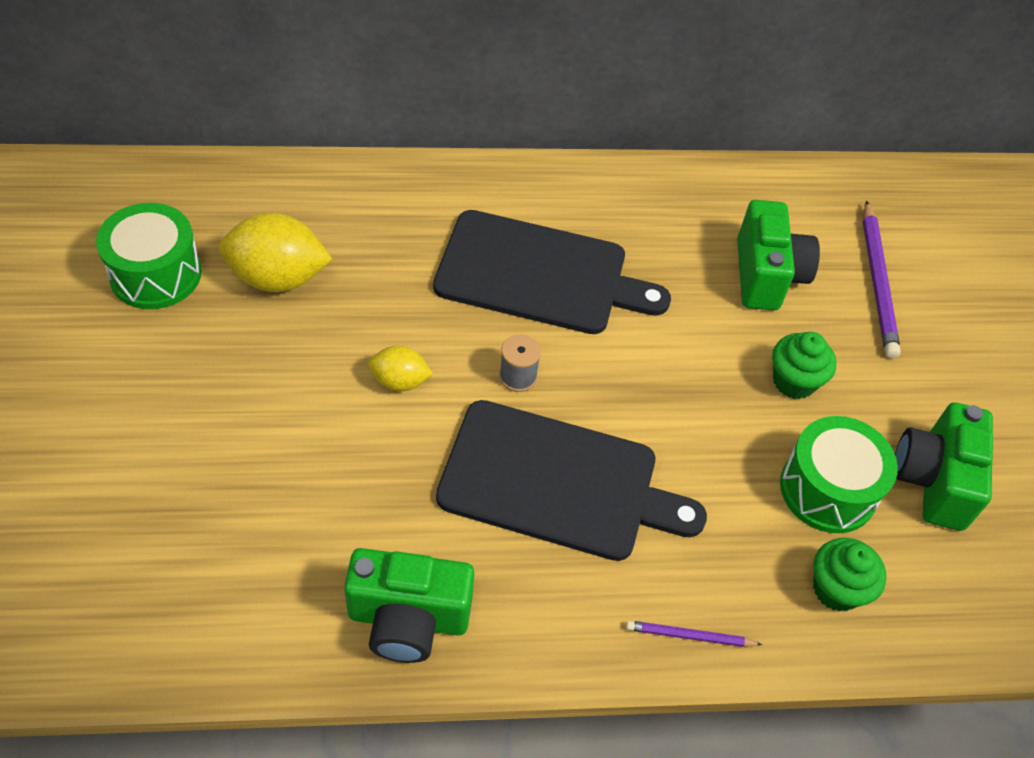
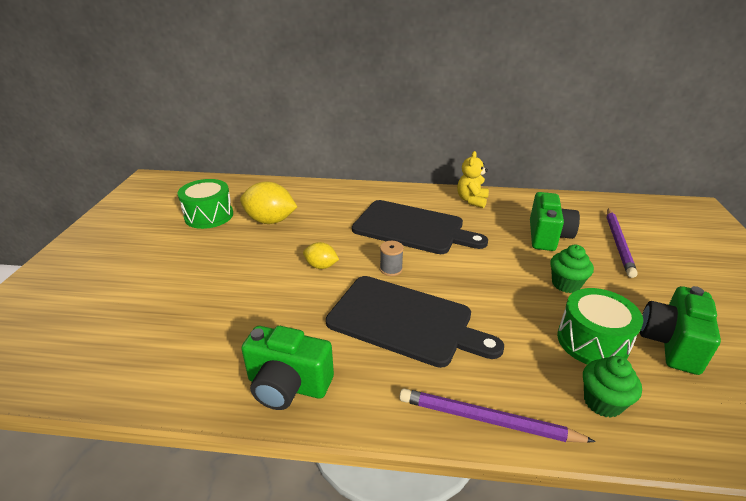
camera: 15 degrees right, 20 degrees down
purple pencil [626,620,763,647] -> purple pencil [399,388,596,443], size x1.86
none -> yellow teddy bear [457,151,489,208]

